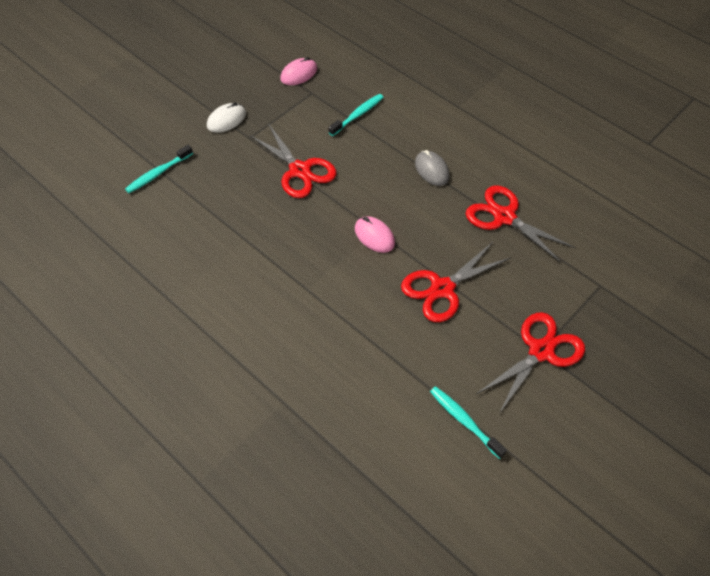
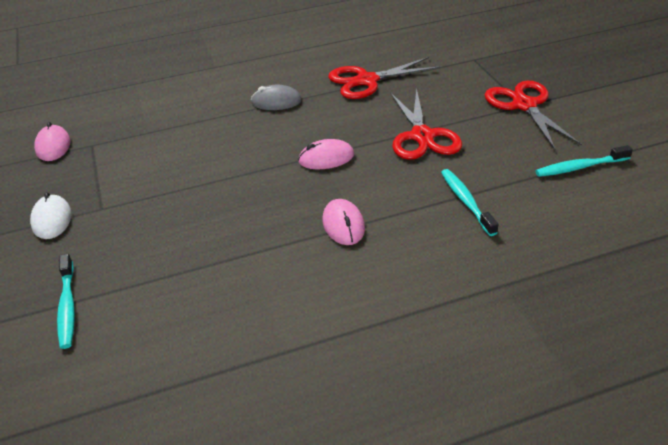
camera: 60 degrees left, 15 degrees down
red scissors [249,123,336,198] -> none
turquoise toothbrush [328,94,384,136] -> turquoise toothbrush moved to [441,169,499,236]
none -> pink mouse [323,199,365,245]

